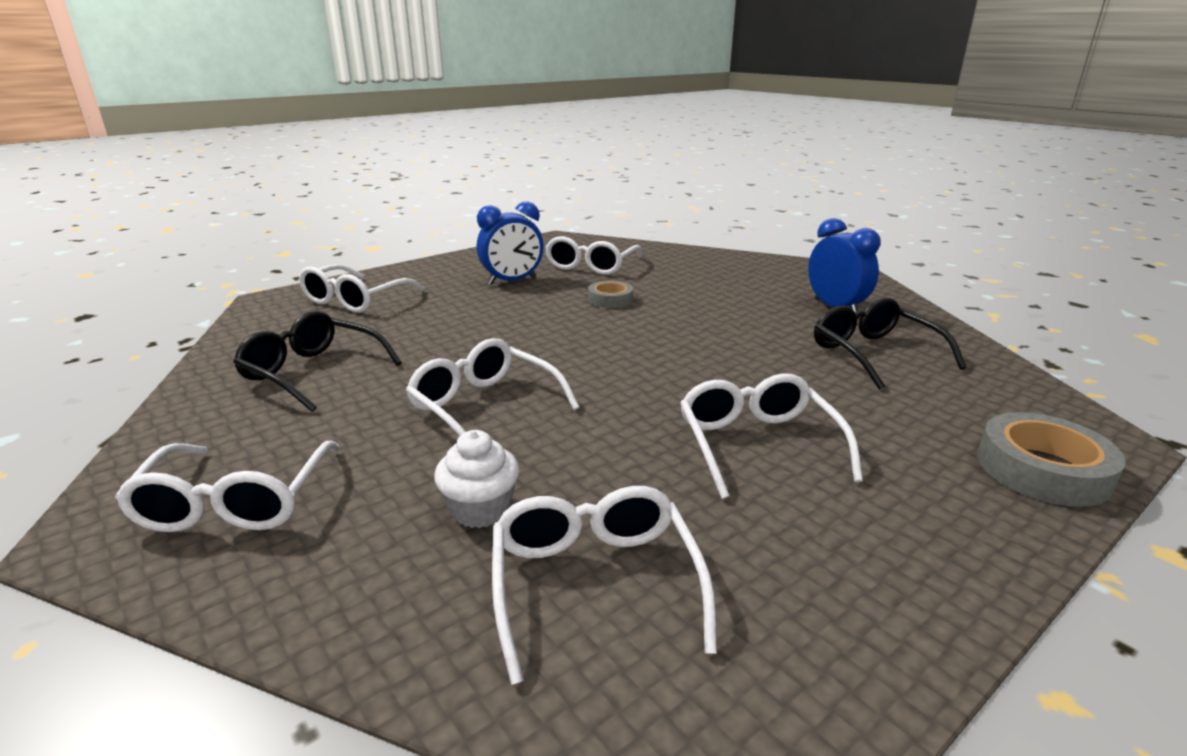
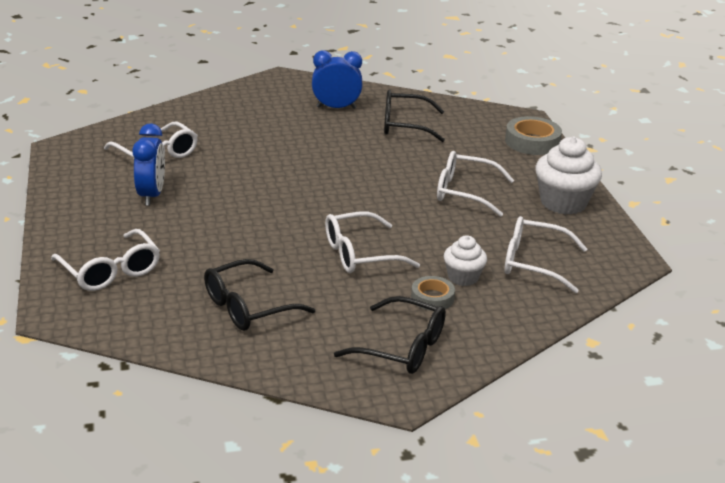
camera: 65 degrees left, 5 degrees up
white glasses [115,441,340,532] -> black glasses [334,296,446,374]
grey tape [588,281,633,308] -> grey tape moved to [411,276,455,311]
none -> white cupcake [535,136,602,215]

